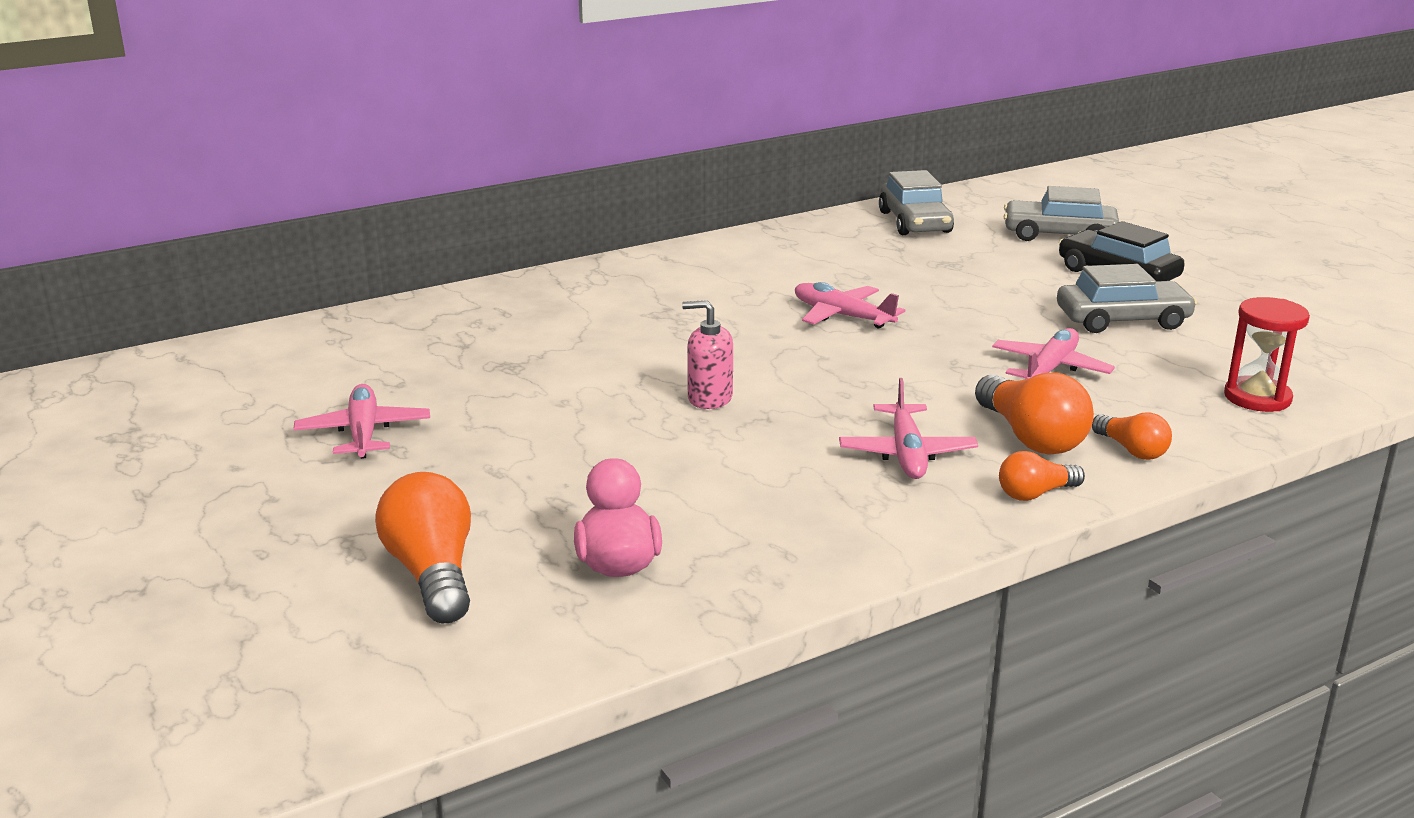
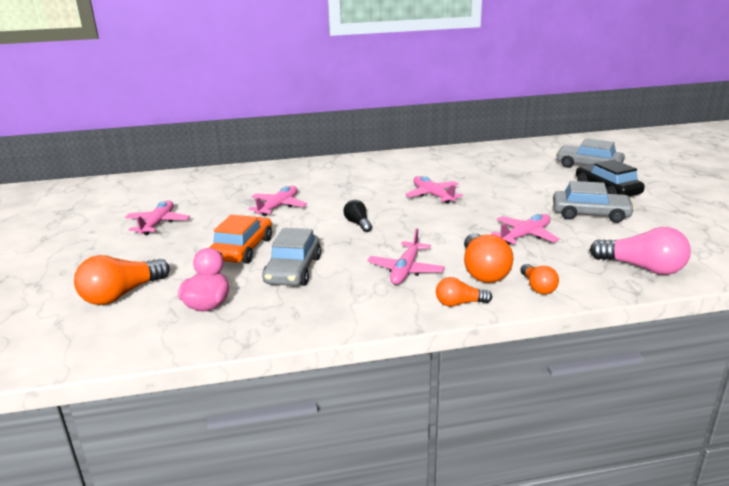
camera: 20 degrees right, 0 degrees up
orange light bulb [375,472,471,624] -> orange light bulb turned 135 degrees counterclockwise [74,255,170,305]
pink soap dispenser [682,300,733,409] -> none
grey car [879,170,954,235] -> grey car moved to [262,228,321,286]
red hourglass [1224,297,1310,412] -> pink light bulb [590,227,691,275]
none -> orange car [209,215,272,264]
none -> pink plane [248,186,307,216]
none -> black light bulb [344,200,372,232]

